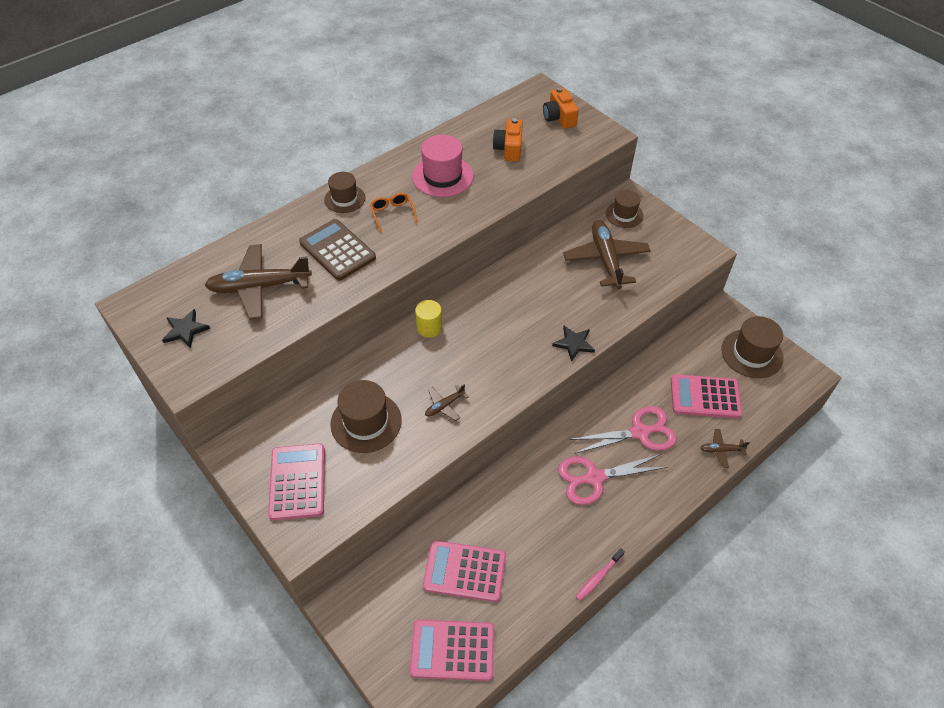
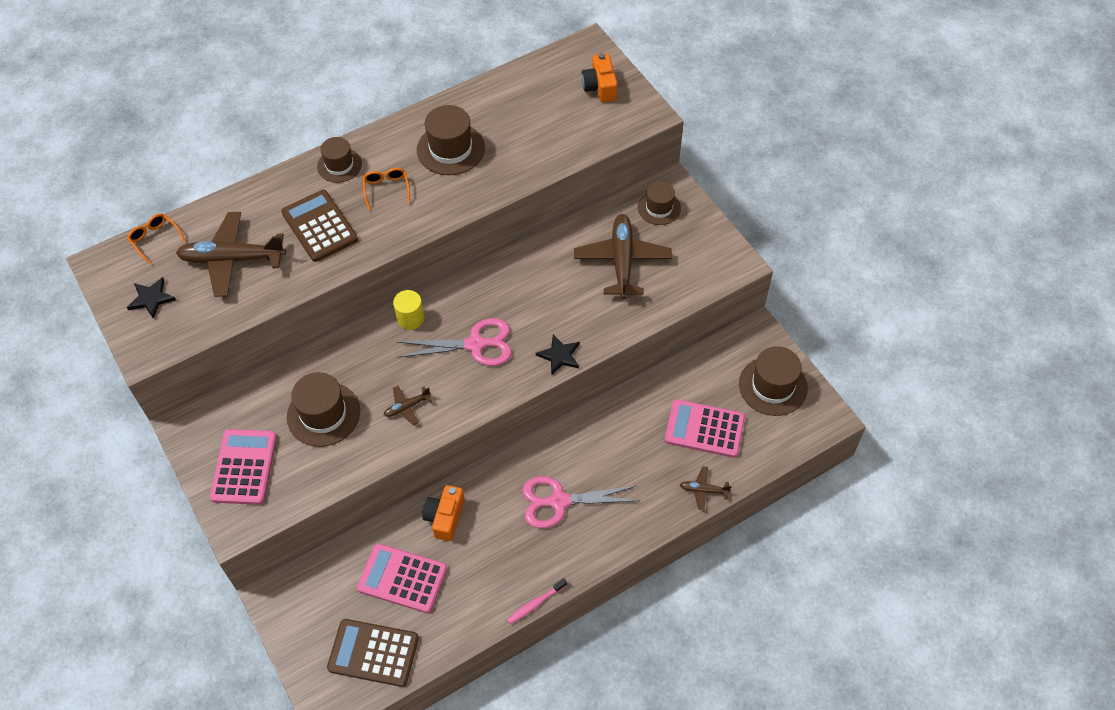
camera: 10 degrees right, 5 degrees up
pink calculator [410,620,494,681] -> brown calculator [327,619,419,687]
pink hat [412,135,473,197] -> brown hat [417,105,485,175]
orange camera [493,118,523,161] -> orange camera moved to [422,485,465,541]
pink scissors [569,406,677,454] -> pink scissors moved to [397,318,512,366]
none -> orange glasses [127,214,186,265]

